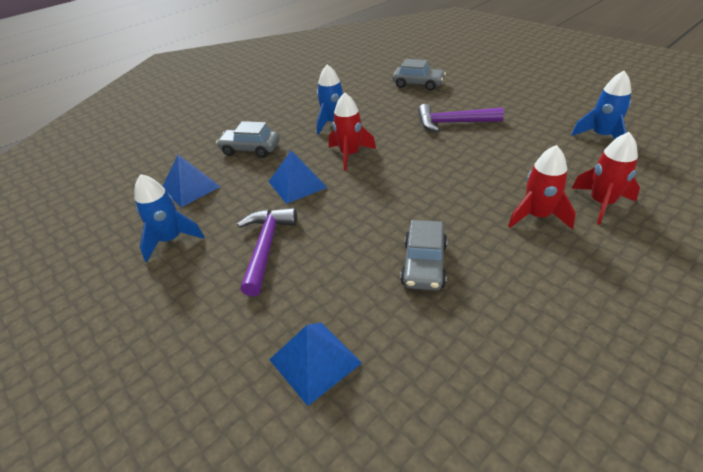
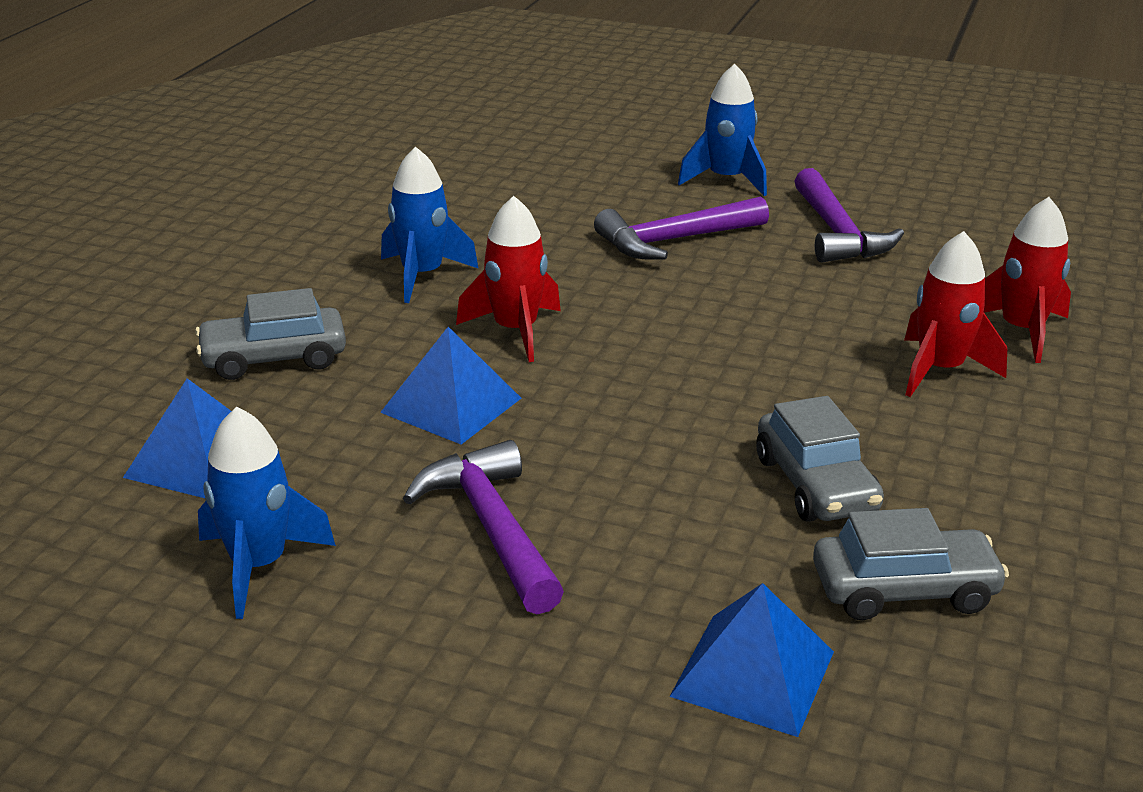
camera: 30 degrees left, 10 degrees down
grey car [392,59,446,91] -> grey car moved to [813,508,1009,620]
blue rocket [571,71,631,139] -> blue rocket moved to [678,64,767,196]
none -> purple hammer [794,168,904,262]

